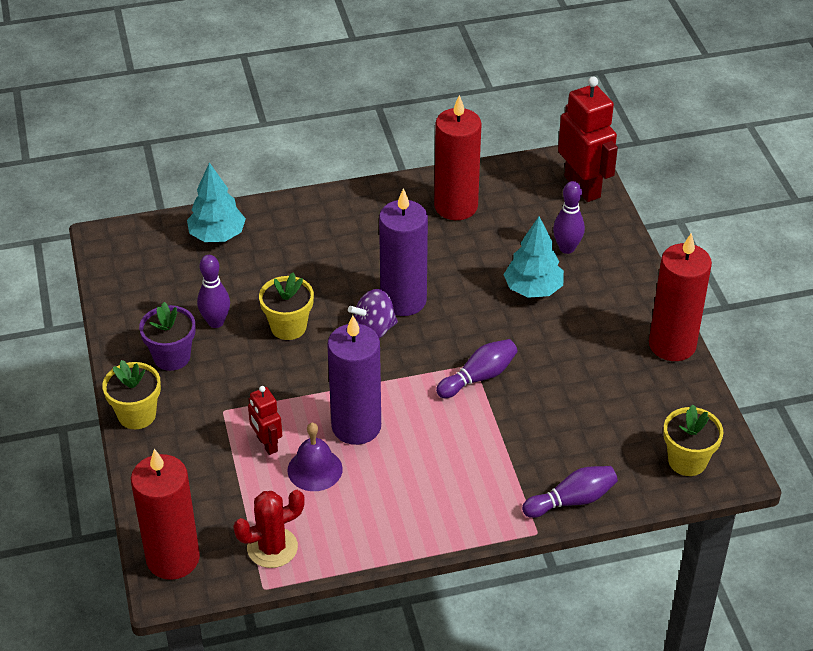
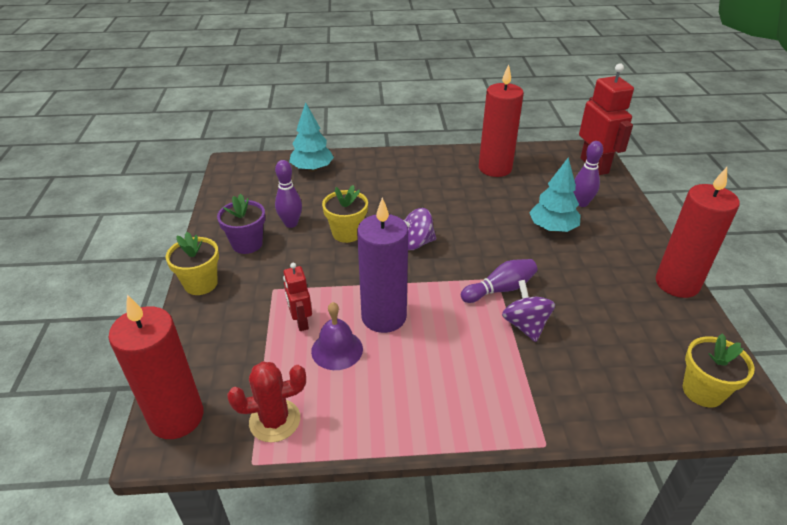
camera: 10 degrees right, 5 degrees down
purple candle [379,188,428,316] -> none
purple bowling pin [522,466,618,518] -> none
none -> purple spinning top [502,280,555,342]

